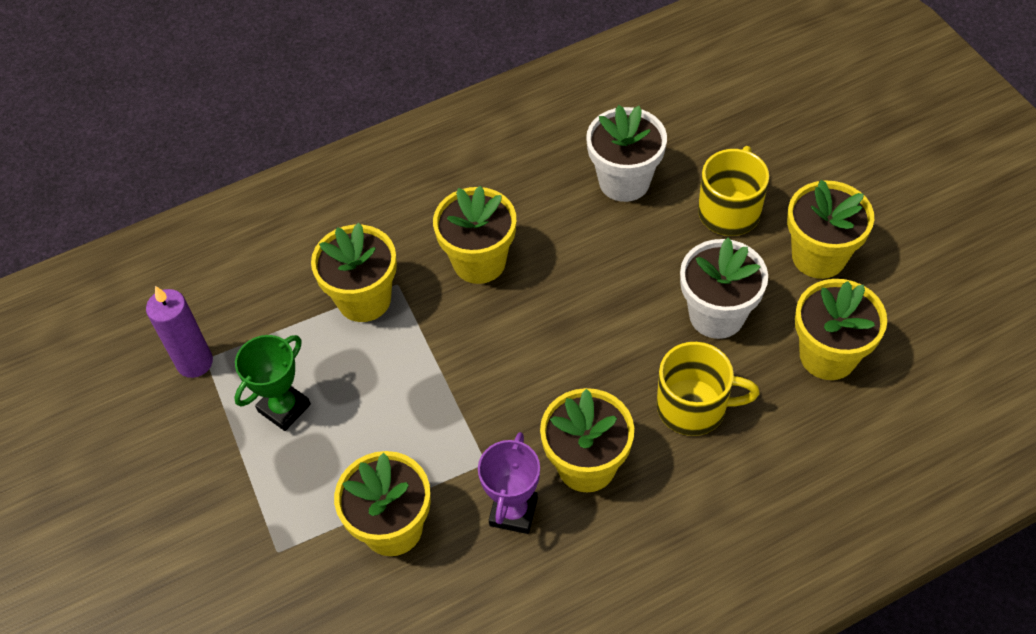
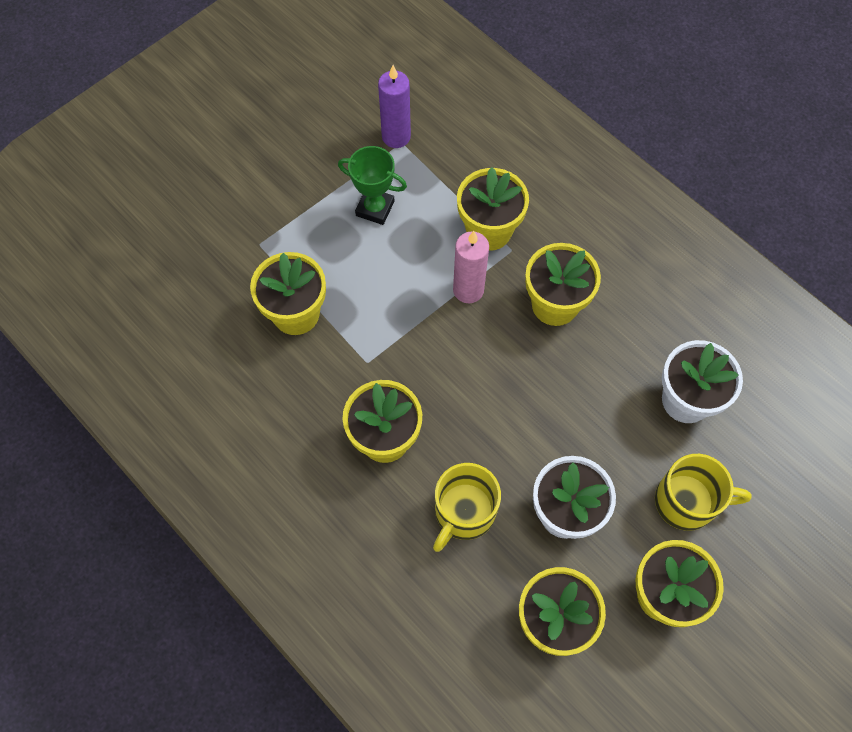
camera: 70 degrees right, 10 degrees up
purple trophy [478,432,540,534] -> none
yellow mug [657,342,760,436] -> yellow mug turned 45 degrees clockwise [433,463,501,552]
none -> pink candle [453,231,489,303]

